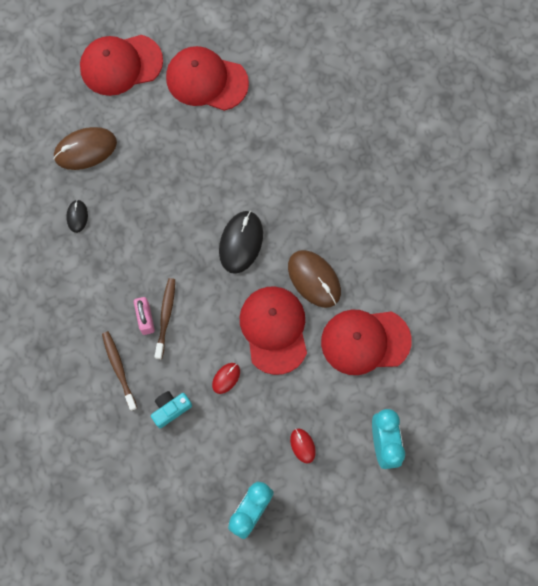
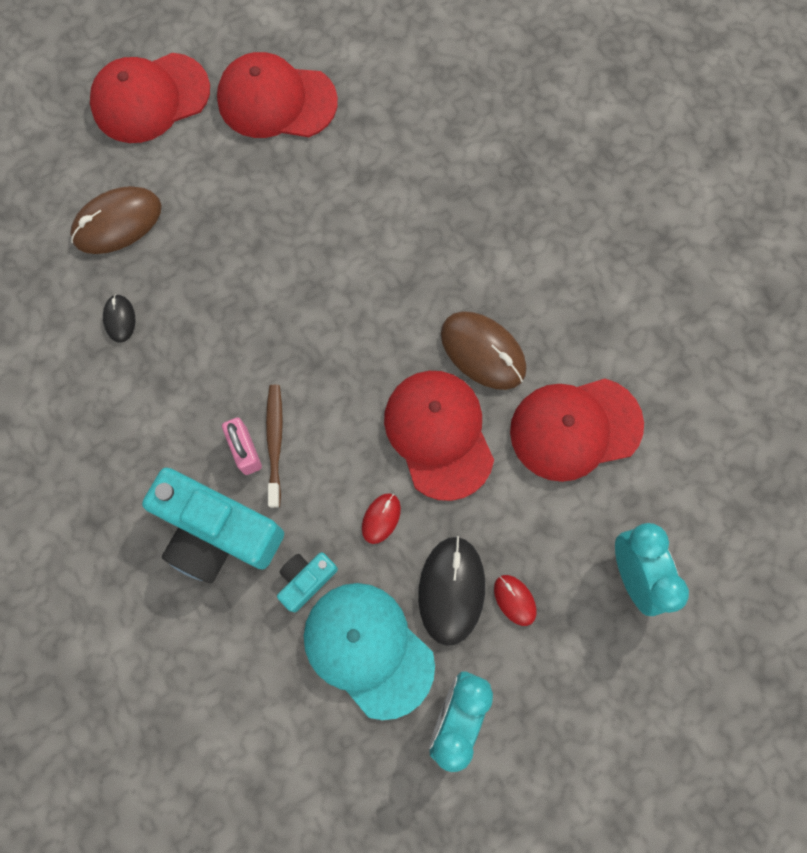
camera: 10 degrees left, 0 degrees up
brown toothbrush [102,331,137,411] -> turquoise camera [142,468,284,583]
black mouse [219,211,263,274] -> black mouse moved to [418,536,485,646]
none -> turquoise cap [304,583,435,720]

